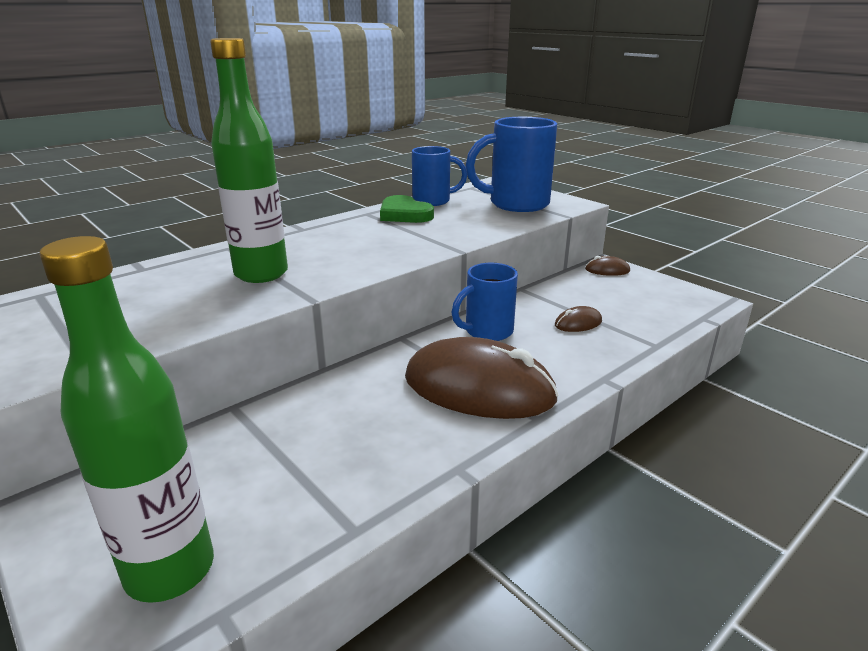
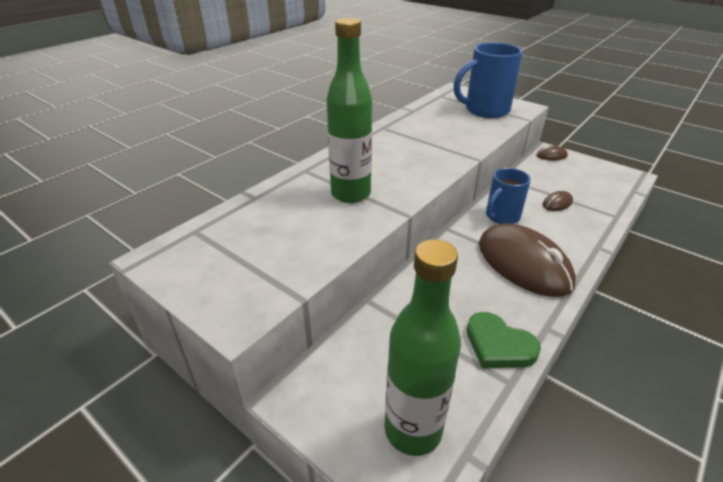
camera: 10 degrees left, 10 degrees up
green heart [380,195,434,223] -> green heart moved to [467,312,541,368]
brown mouse [405,337,559,419] -> brown mouse turned 45 degrees clockwise [479,224,576,297]
blue mug [412,146,467,206] -> none

